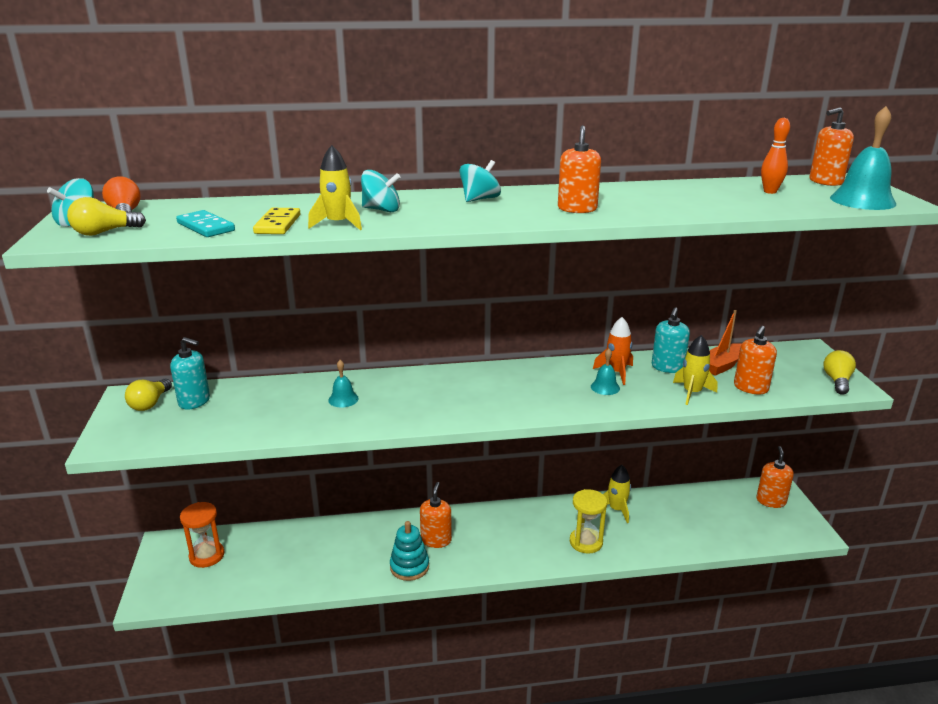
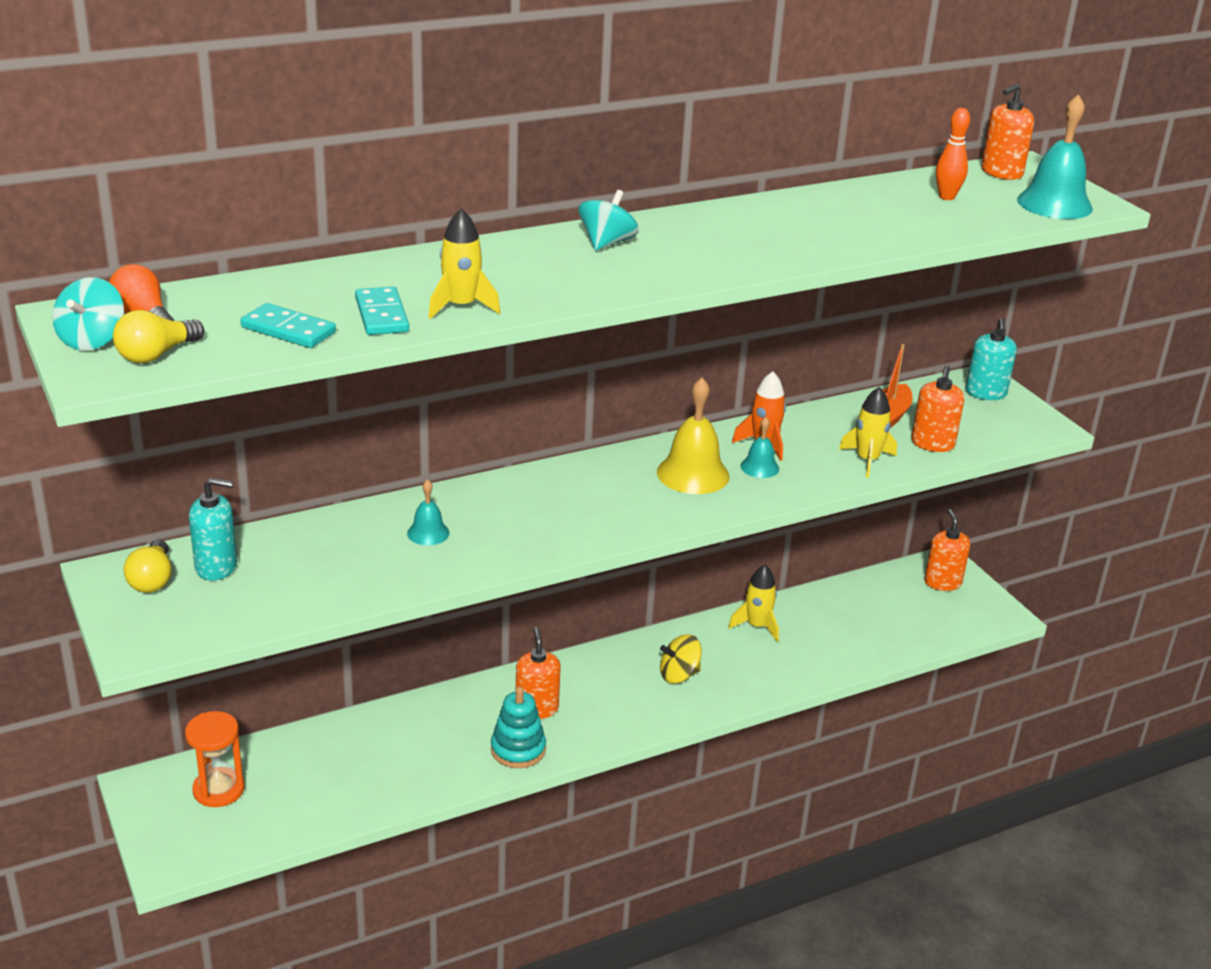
camera: 20 degrees left, 5 degrees up
yellow domino [253,208,300,234] -> turquoise domino [355,286,409,335]
turquoise spinning top [361,170,401,212] -> none
orange soap dispenser [558,125,601,213] -> none
yellow hourglass [570,489,607,554] -> none
turquoise soap dispenser [652,307,690,373] -> turquoise soap dispenser moved to [966,318,1017,400]
yellow light bulb [824,350,856,395] -> none
none -> yellow bell [657,377,729,494]
none -> yellow spinning top [660,634,702,684]

